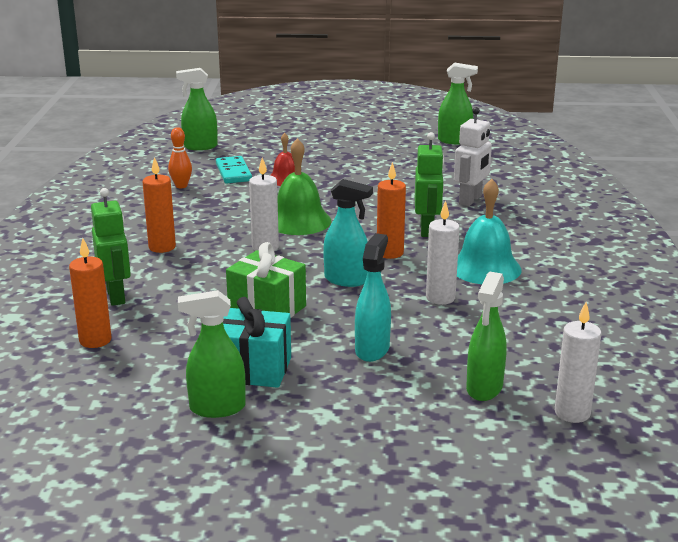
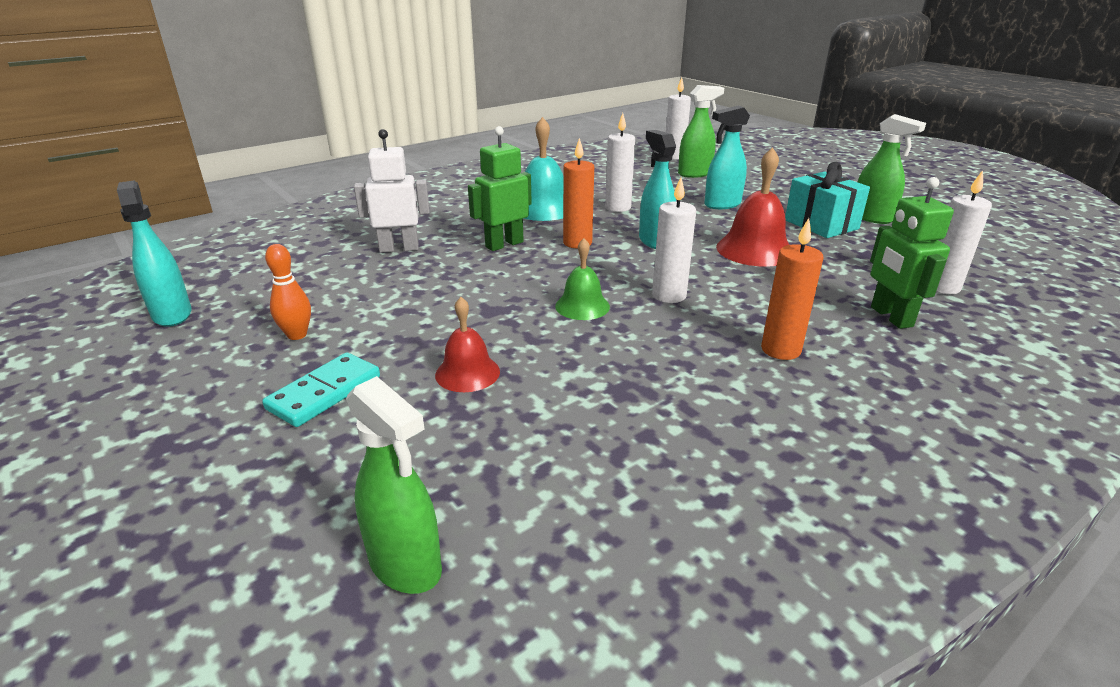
camera: 130 degrees left, 5 degrees up
orange candle [69,238,111,348] -> white candle [936,170,992,294]
green robot [91,188,131,306] -> green robot turned 45 degrees counterclockwise [870,177,954,329]
orange bowling pin [168,127,192,188] -> orange bowling pin moved to [265,244,311,340]
turquoise domino [216,156,252,184] -> turquoise domino moved to [262,353,380,427]
green gift [226,242,306,318] -> red bell [716,147,790,267]
green bell [277,138,332,235] -> green bell [555,238,610,320], size x0.61
green spray bottle [438,62,478,144] -> turquoise spray bottle [117,180,192,327]

